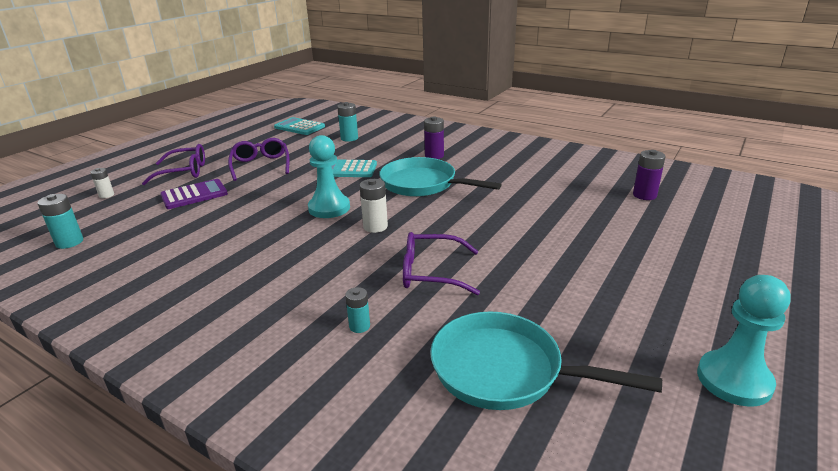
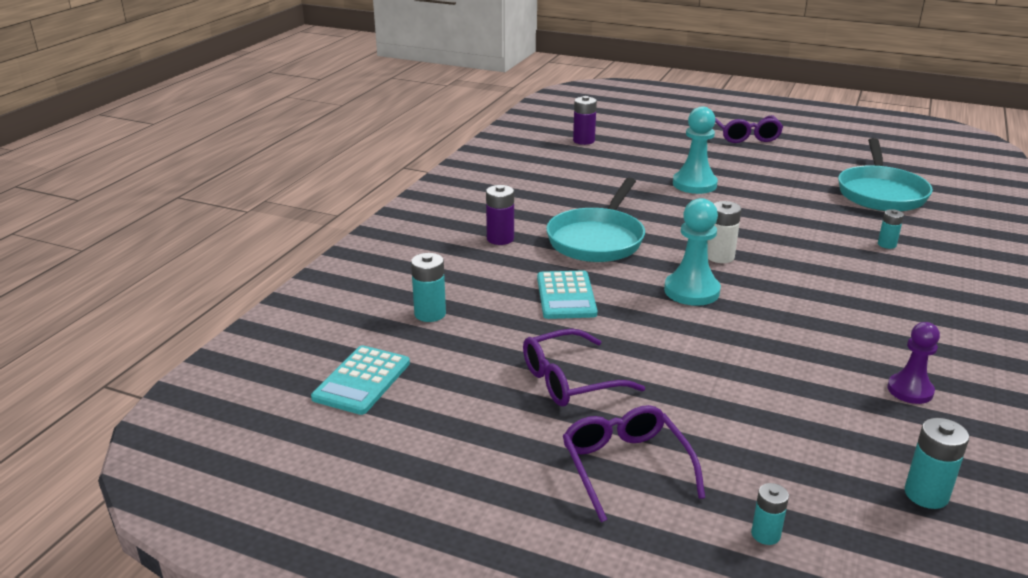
camera: 100 degrees left, 0 degrees up
white battery [90,168,114,198] -> turquoise battery [751,483,789,545]
purple calculator [160,179,228,209] -> none
purple glasses [403,232,480,295] -> purple glasses moved to [715,115,783,143]
turquoise pawn [697,275,790,407] -> turquoise pawn moved to [673,106,718,194]
none -> purple pawn [887,322,940,404]

